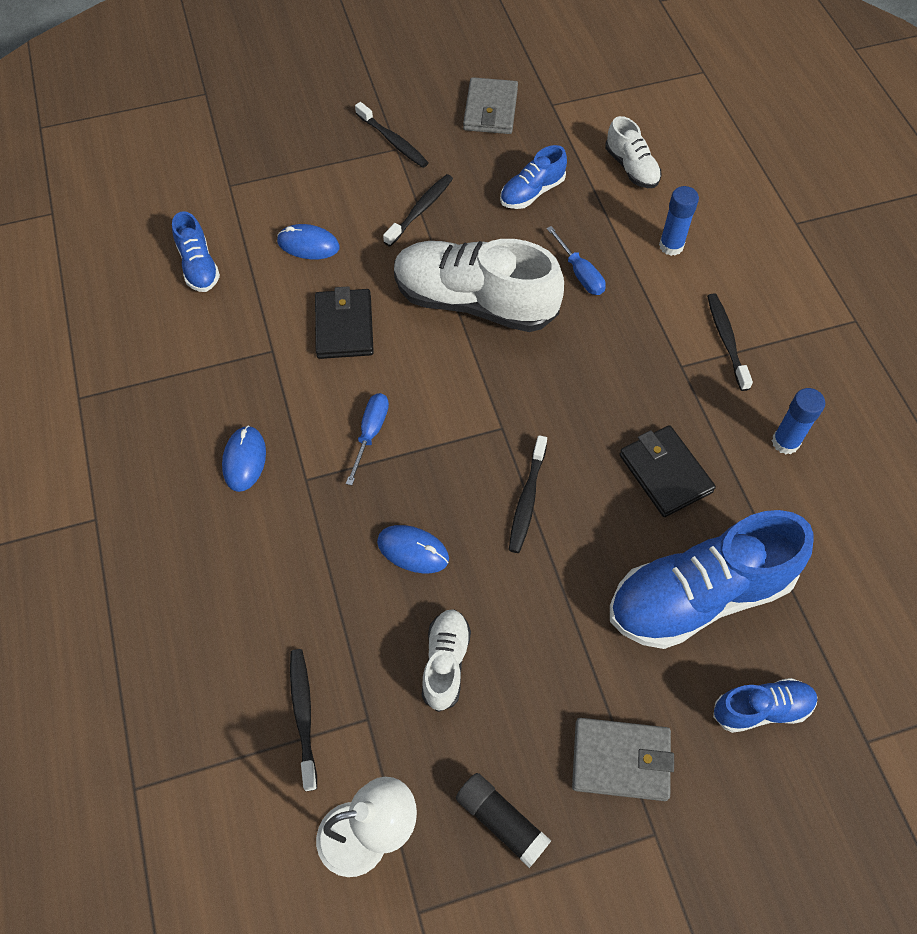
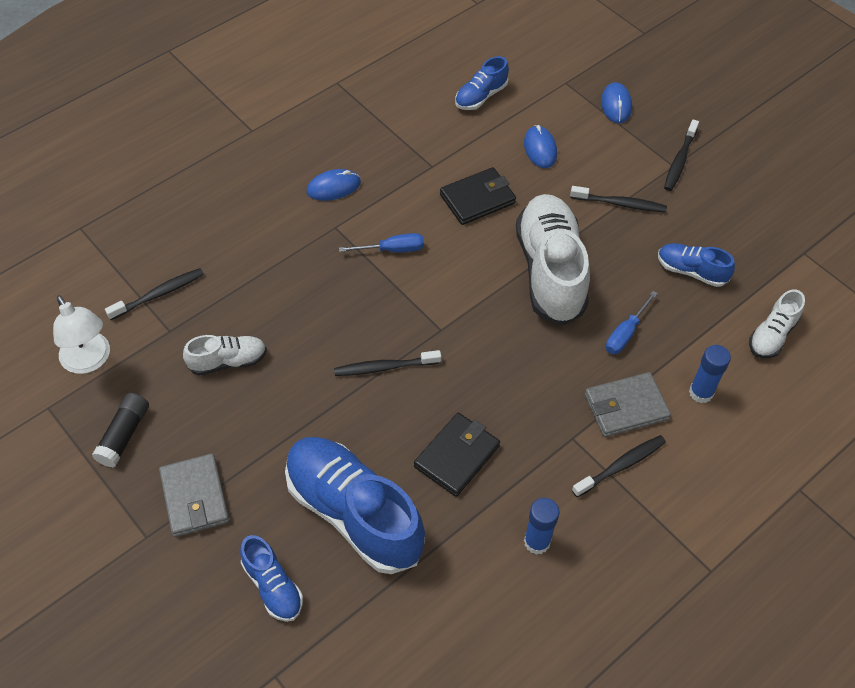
camera: 65 degrees right, 5 degrees down
blue mouse [377,525,449,573] -> blue mouse moved to [601,82,632,123]
grey wallet [463,77,518,134] -> grey wallet moved to [585,372,671,437]

